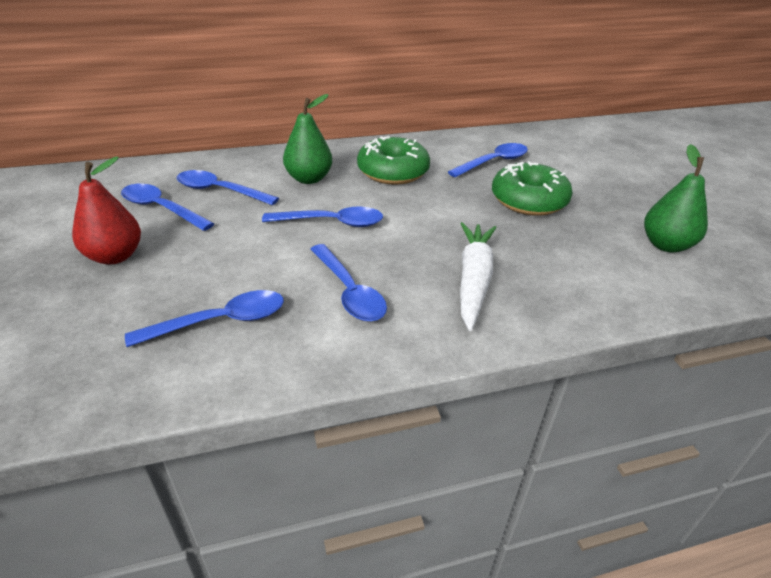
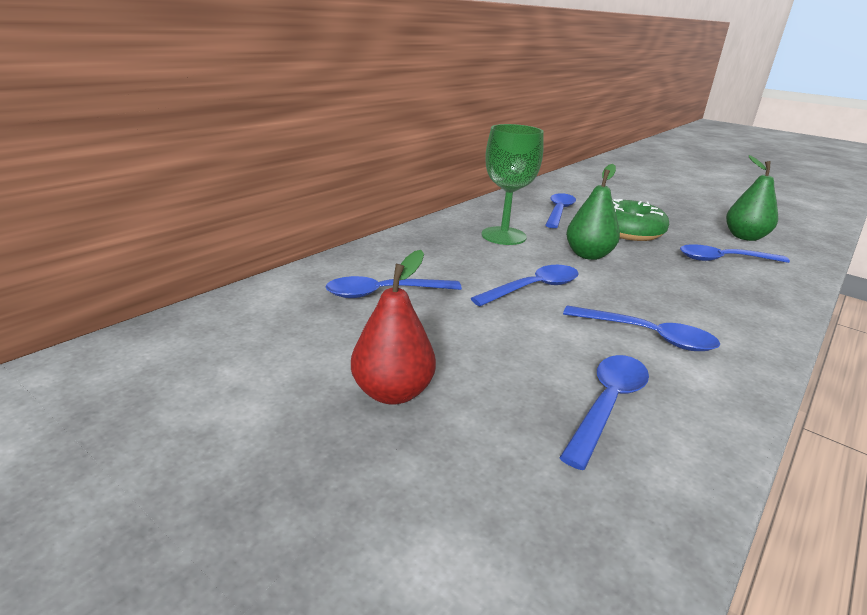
camera: 35 degrees left, 10 degrees down
blue spoon [121,184,215,231] -> blue spoon moved to [680,244,790,263]
green pear [283,94,332,184] -> green pear moved to [566,164,620,260]
green donut [357,136,430,185] -> green goblet [481,124,544,245]
white carrot [460,222,496,331] -> none

